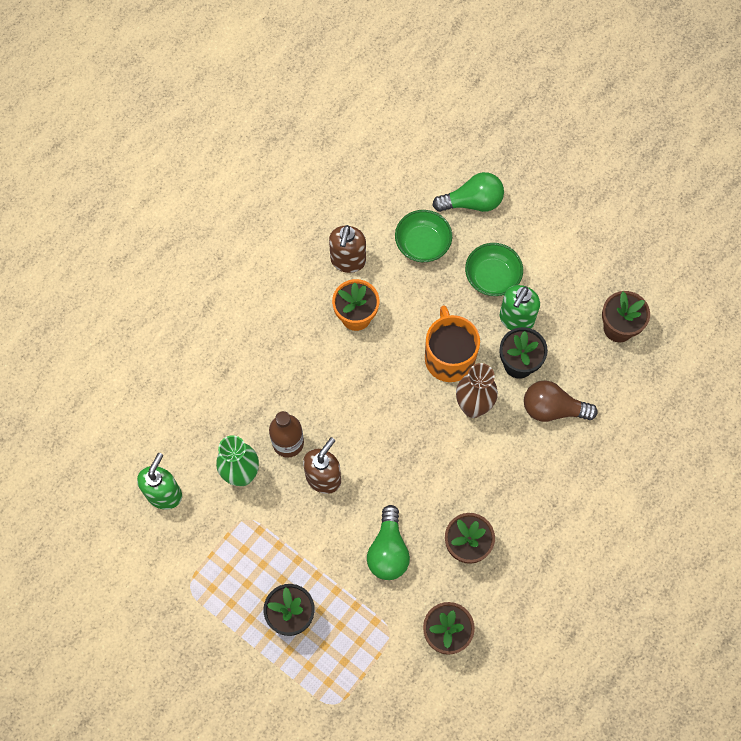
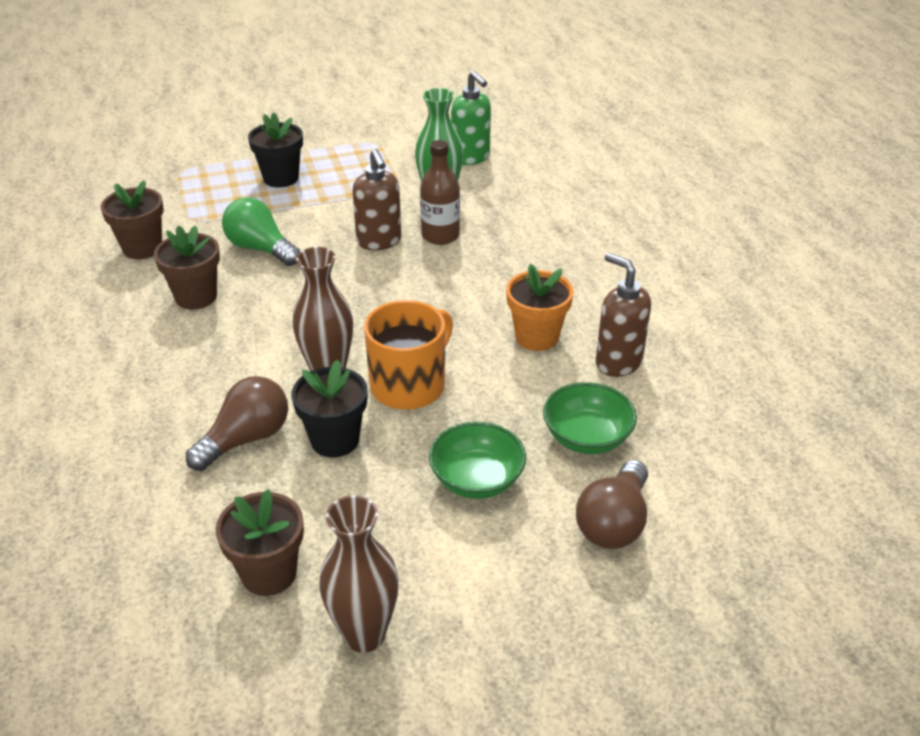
camera: 125 degrees right, 30 degrees down
orange mug [425,305,480,382] -> orange mug turned 75 degrees counterclockwise [364,300,453,410]
green light bulb [432,172,504,212] -> brown light bulb [576,460,648,549]
green soap dispenser [500,285,540,330] -> none
none -> brown vase [319,495,399,653]

